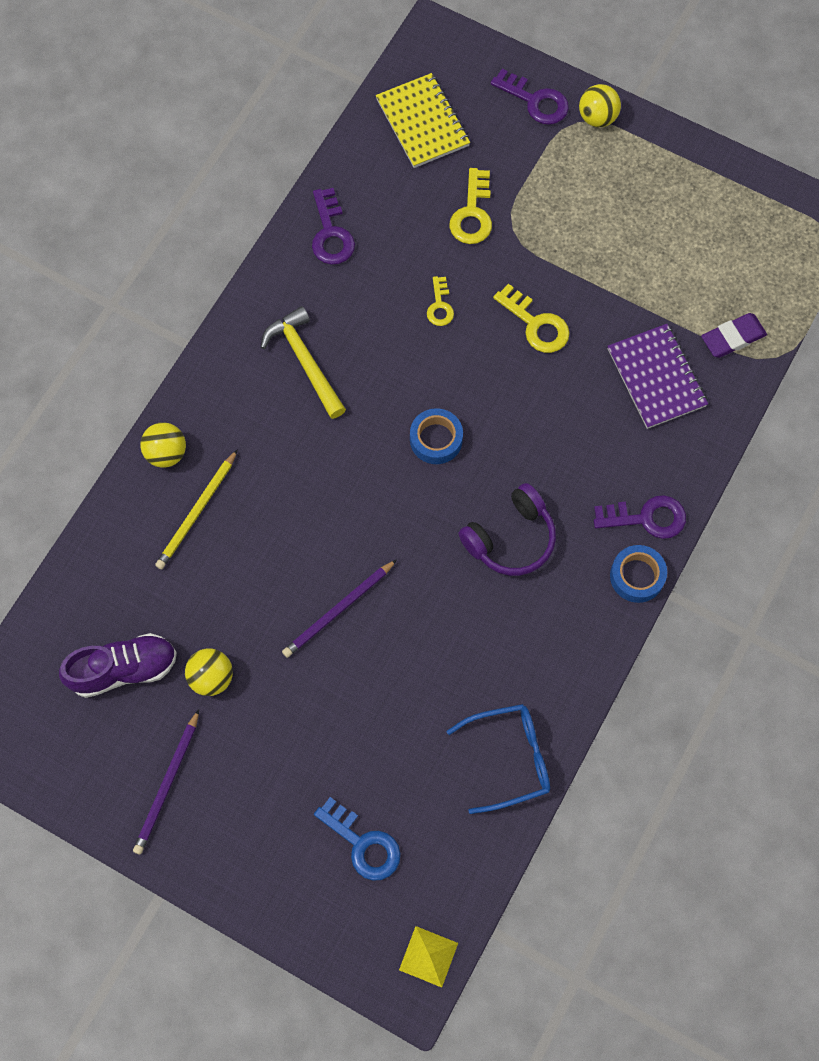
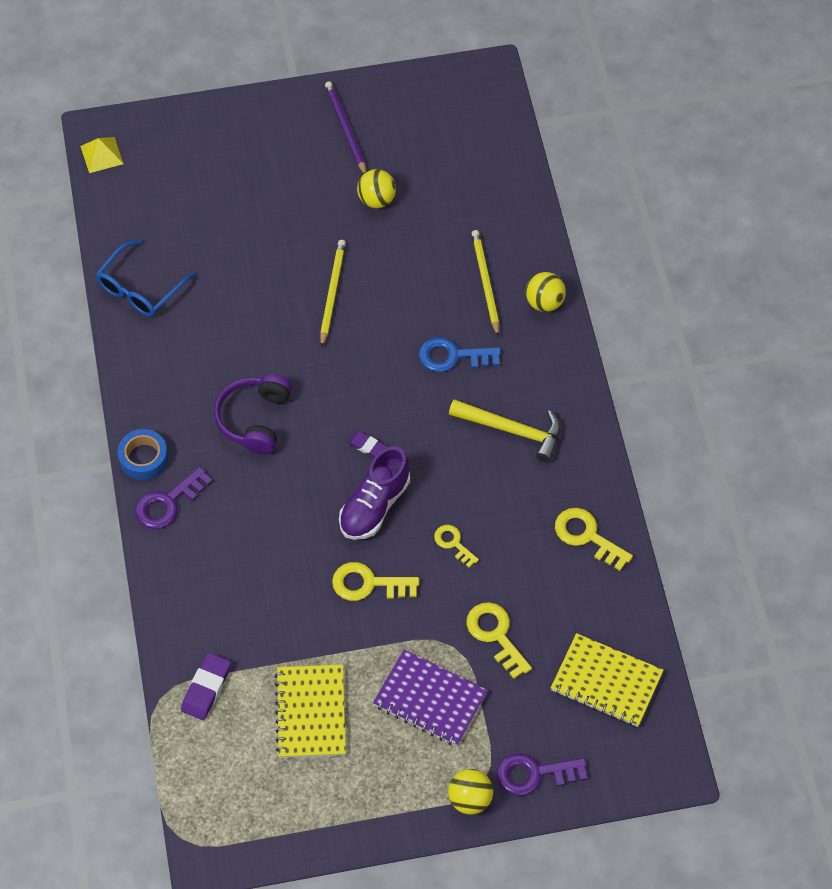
camera: 140 degrees right, 10 degrees down
purple shoe [59,633,177,698] -> purple shoe moved to [339,446,410,540]
purple pencil [282,559,397,658] -> yellow pencil [320,240,346,348]
purple key [312,188,355,265] -> yellow key [555,508,633,571]
blue key [314,797,401,881] -> blue key moved to [419,337,501,372]
blue tape [410,408,463,464] -> purple eraser [348,431,387,458]
purple notebook [607,324,708,429] -> purple notebook moved to [373,649,488,746]
none -> yellow notebook [275,665,346,758]

